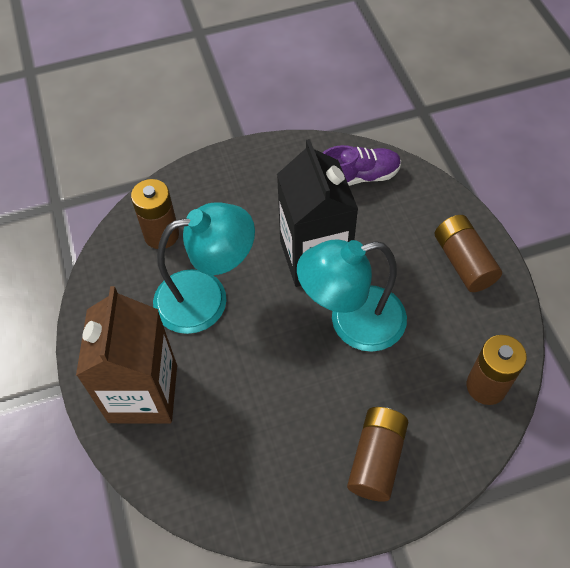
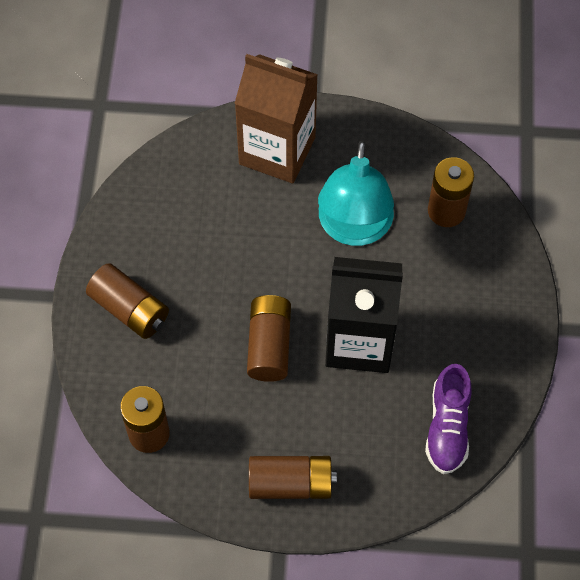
camera: 110 degrees right, 5 degrees up
turquoise lamp [297,239,407,352] -> brown battery [247,295,291,382]

